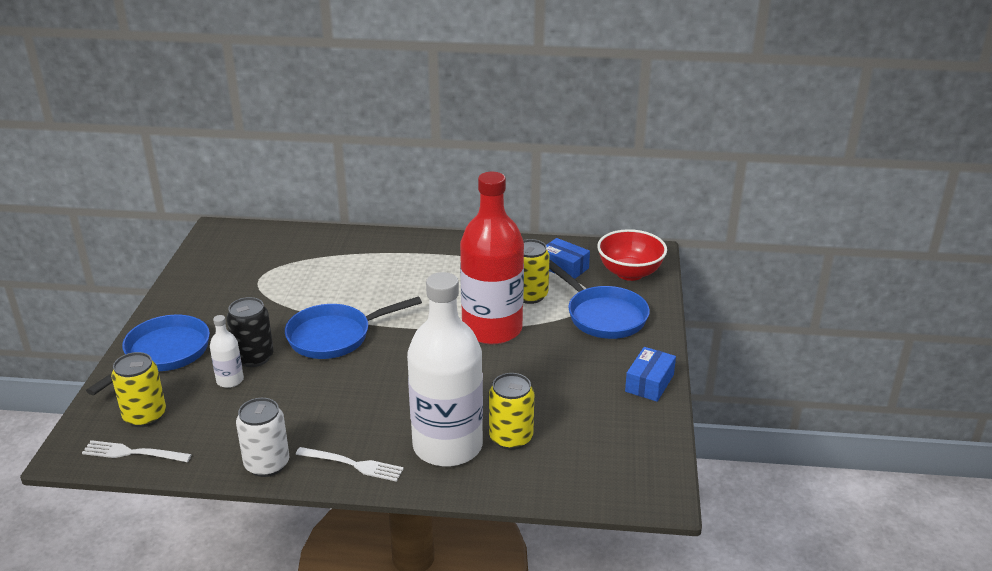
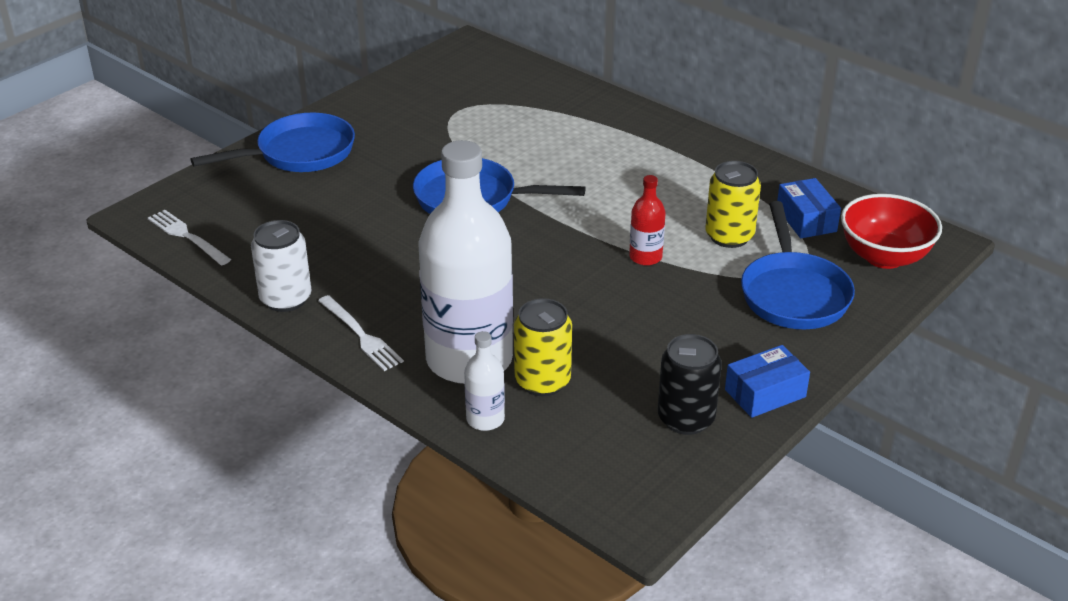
camera: 35 degrees right, 5 degrees up
yellow can [111,352,166,427] -> none
white bottle [210,315,244,388] -> white bottle moved to [464,331,505,431]
black can [226,297,274,367] -> black can moved to [658,334,722,435]
red bottle [460,172,524,345] -> red bottle [629,175,666,266], size x0.42

